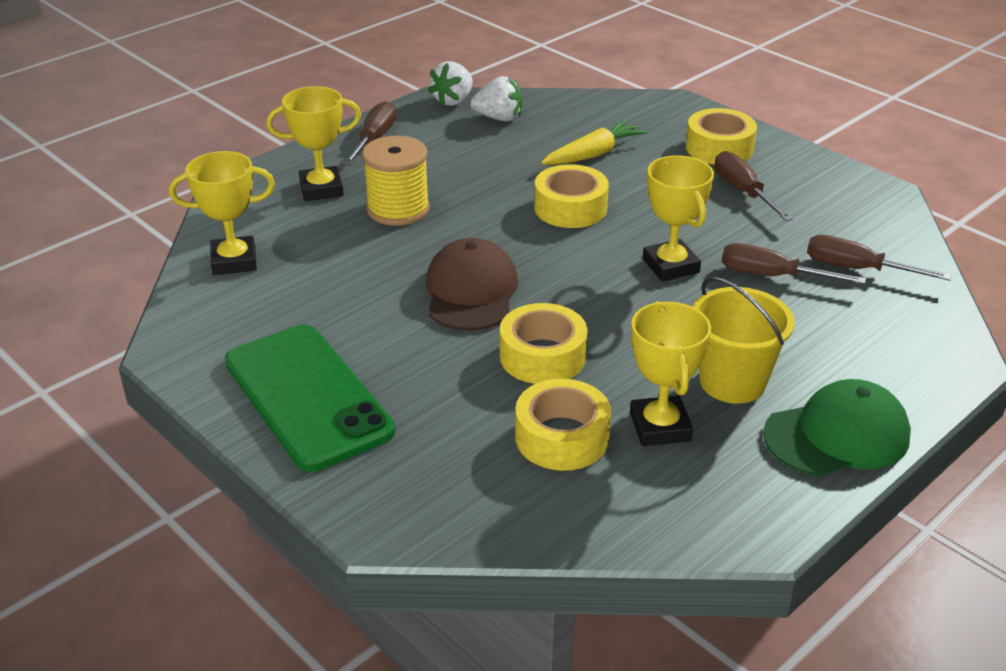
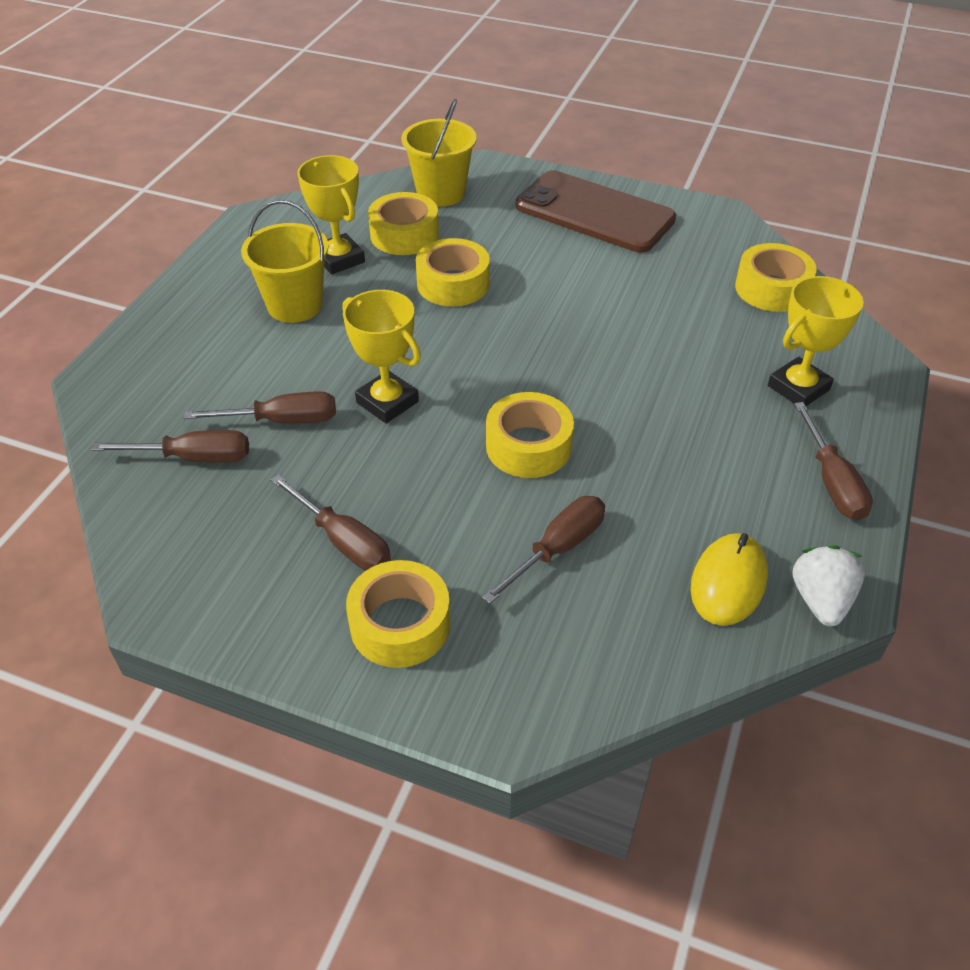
camera: 155 degrees right, 10 degrees up
yellow trophy [169,151,275,275] -> yellow tape [735,243,817,312]
green phone [225,325,395,472] -> brown phone [516,170,676,252]
yellow spool [362,136,429,226] -> none
brown cap [426,238,518,331] -> none
white strawberry [470,76,522,121] -> yellow mouse [691,533,768,626]
yellow carrot [541,120,648,165] -> brown screwdriver [482,496,605,604]
green cap [763,379,911,476] -> none
none -> yellow bucket [401,99,477,206]

